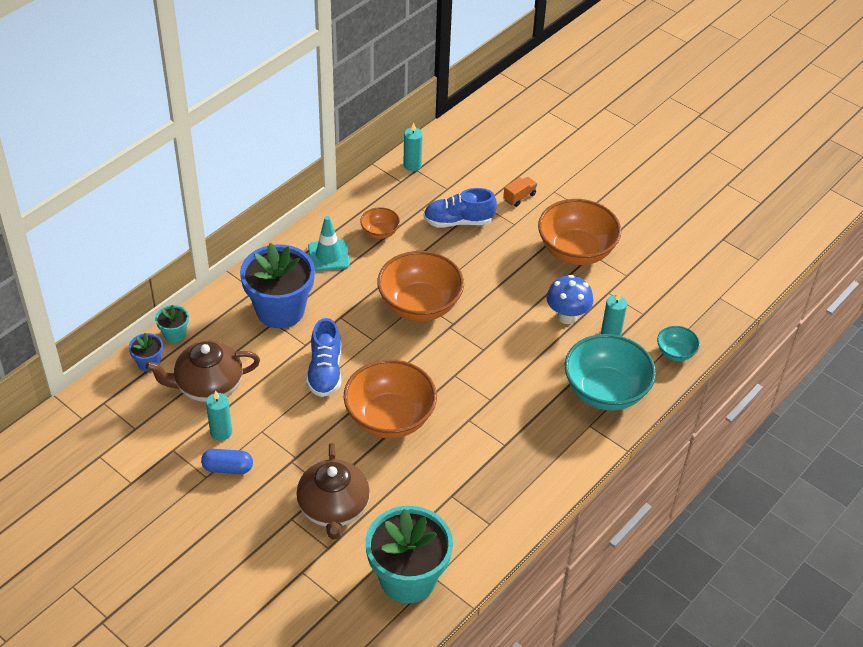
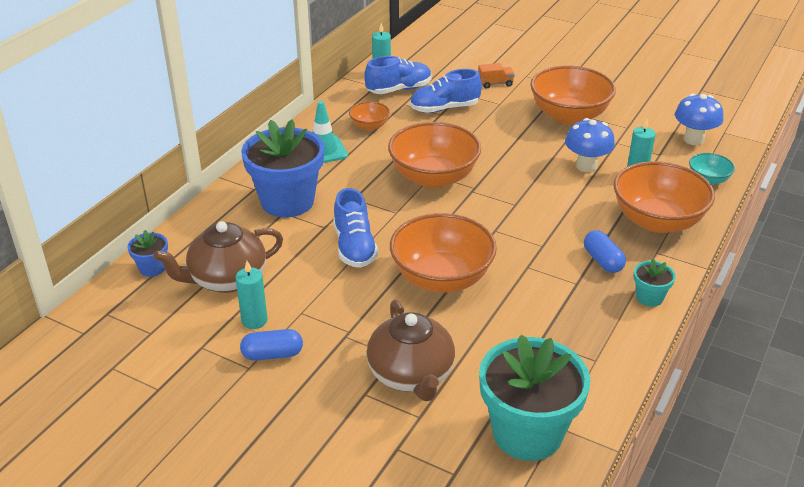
camera: 10 degrees left, 10 degrees down
turquoise flower pot [155,305,189,343] -> turquoise flower pot moved to [634,259,676,307]
orange truck [503,177,537,207] -> orange truck turned 45 degrees clockwise [478,63,515,89]
turquoise bowl [565,334,656,411] -> orange bowl [614,161,715,233]
none -> blue shoe [364,56,432,94]
none -> blue capsule [584,230,626,273]
none -> blue mushroom [675,94,723,145]

